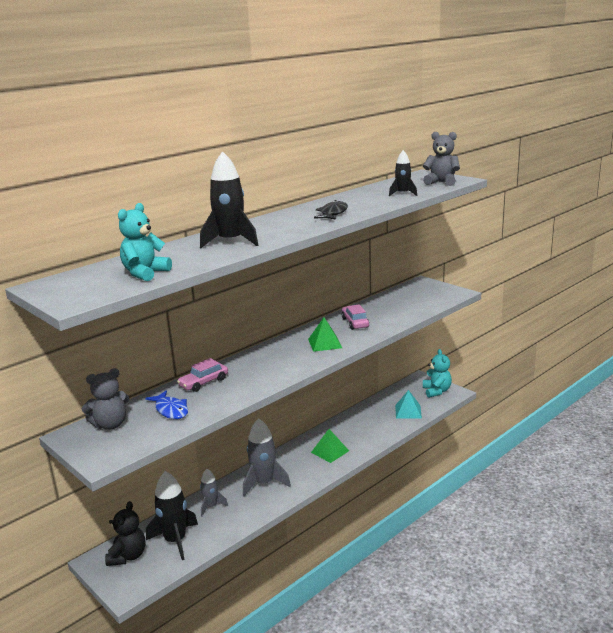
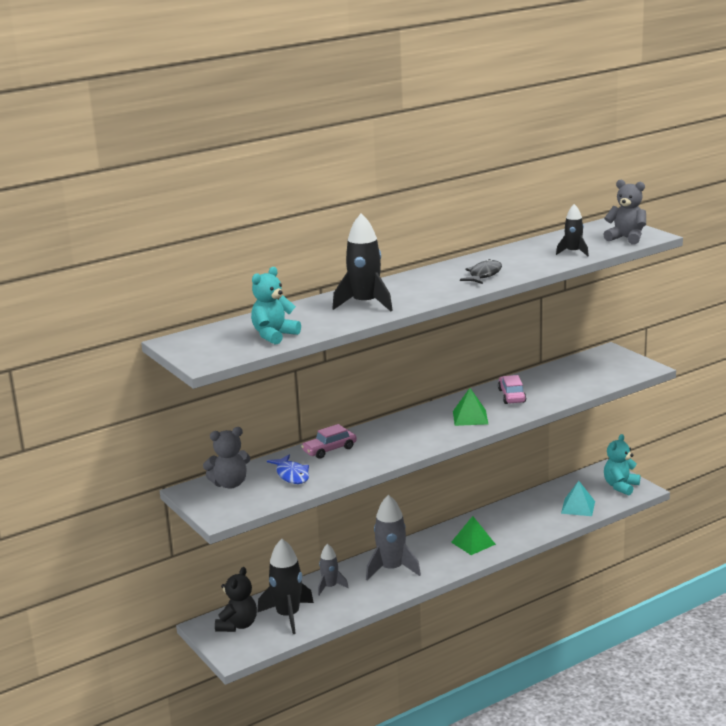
camera: 10 degrees right, 0 degrees up
turquoise teddy bear [423,349,452,398] -> turquoise teddy bear turned 150 degrees counterclockwise [604,434,640,495]

